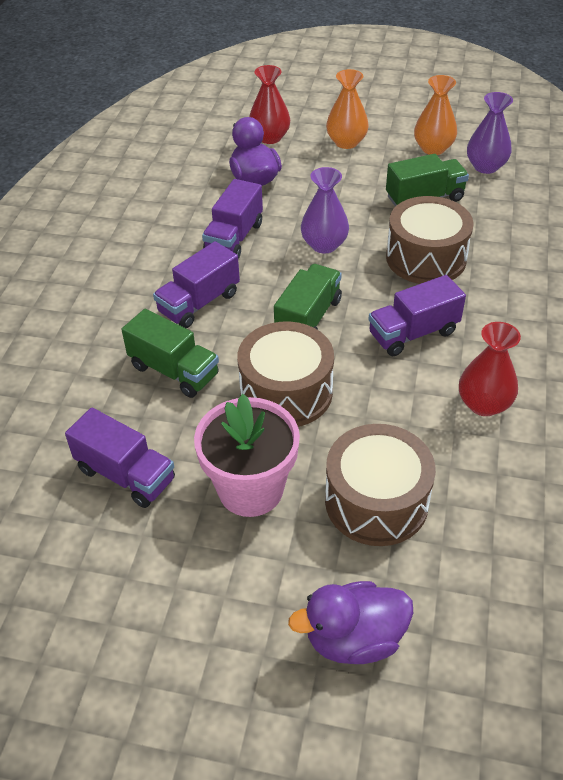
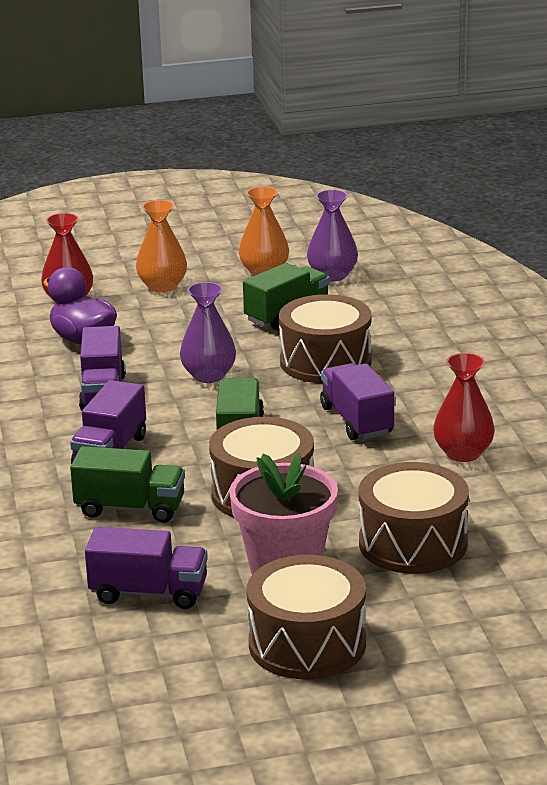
camera: 25 degrees left, 20 degrees down
purple duck [288,581,413,664] -> none
purple truck [369,275,466,356] -> purple truck turned 120 degrees clockwise [320,363,394,440]
none -> brown drum [247,555,366,679]

